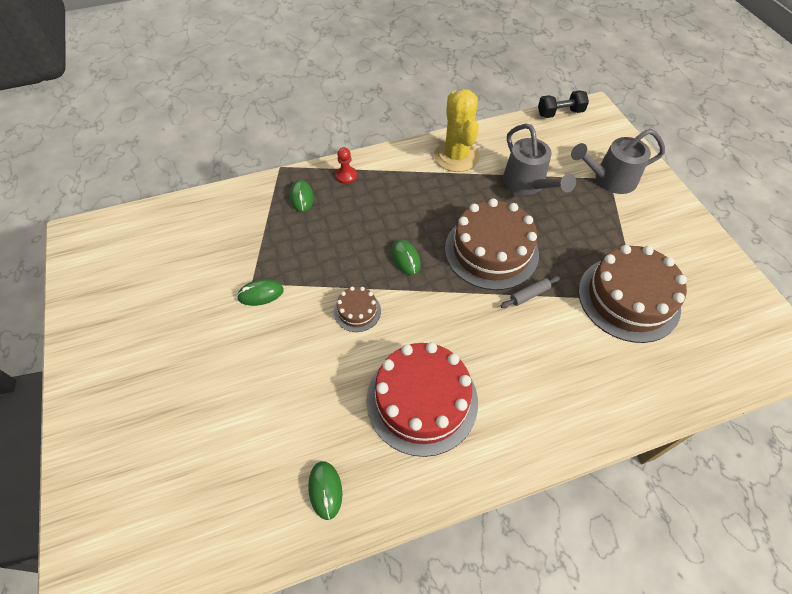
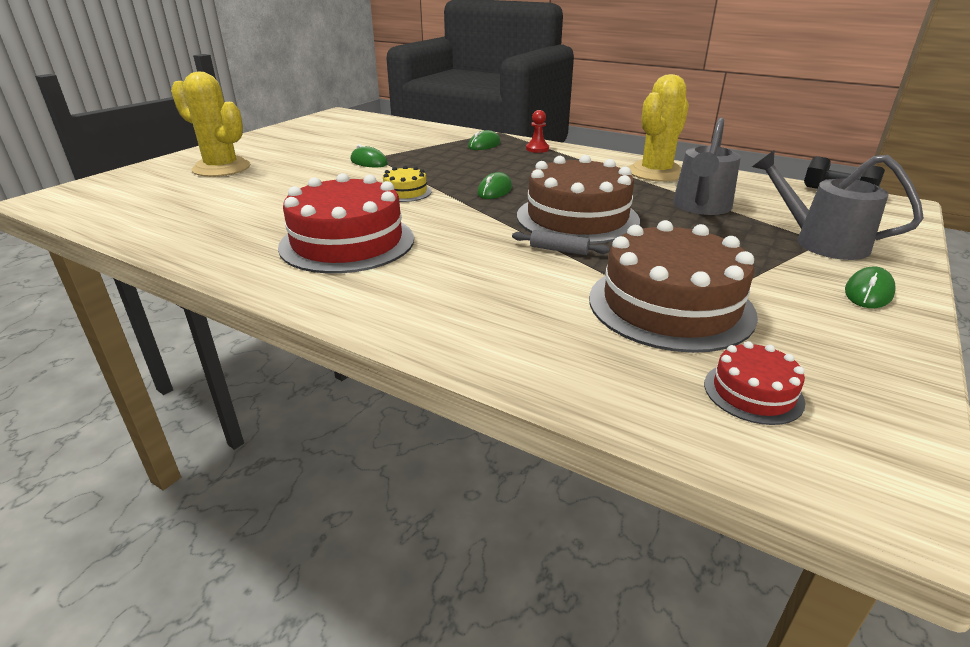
camera: 50 degrees right, 25 degrees down
green mouse [308,461,342,520] -> green mouse moved to [845,267,896,308]
brown cake [334,286,381,332] -> yellow cake [383,166,432,202]
none -> yellow cactus [171,72,250,177]
none -> red cake [704,341,805,425]

